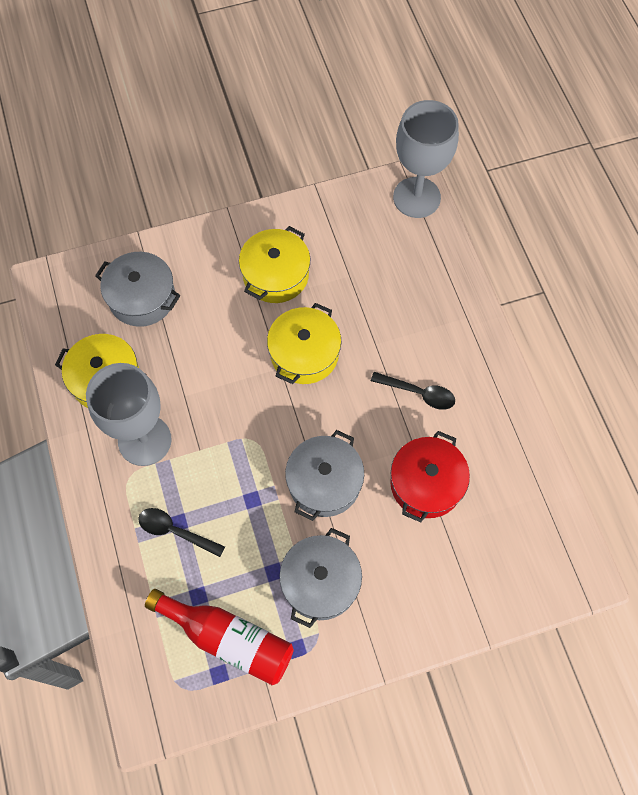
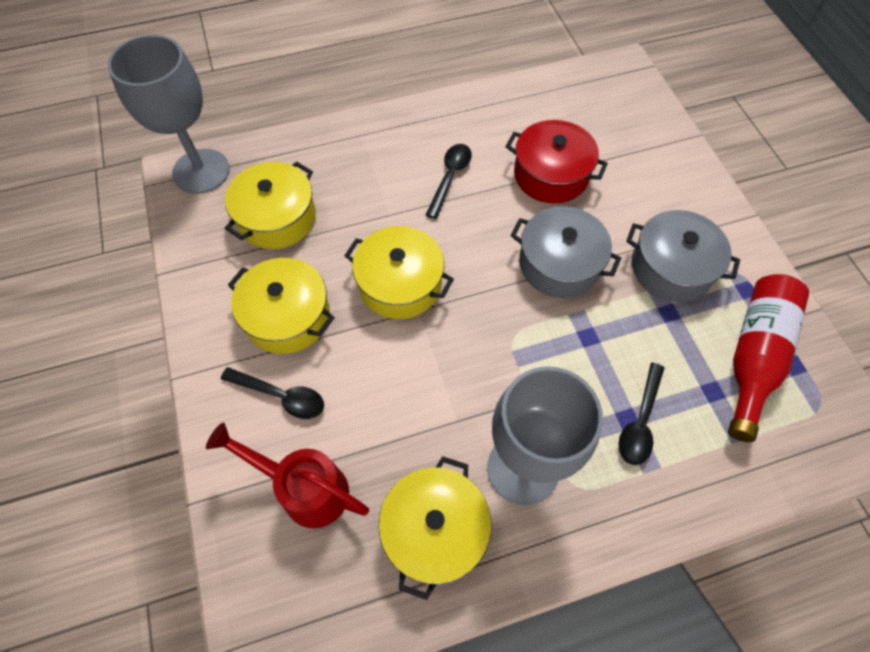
camera: 90 degrees left, 5 degrees down
grey pot [95,252,180,327] -> red watering can [206,422,369,528]
none -> black spoon [221,367,324,419]
none -> yellow pot [225,162,316,249]

